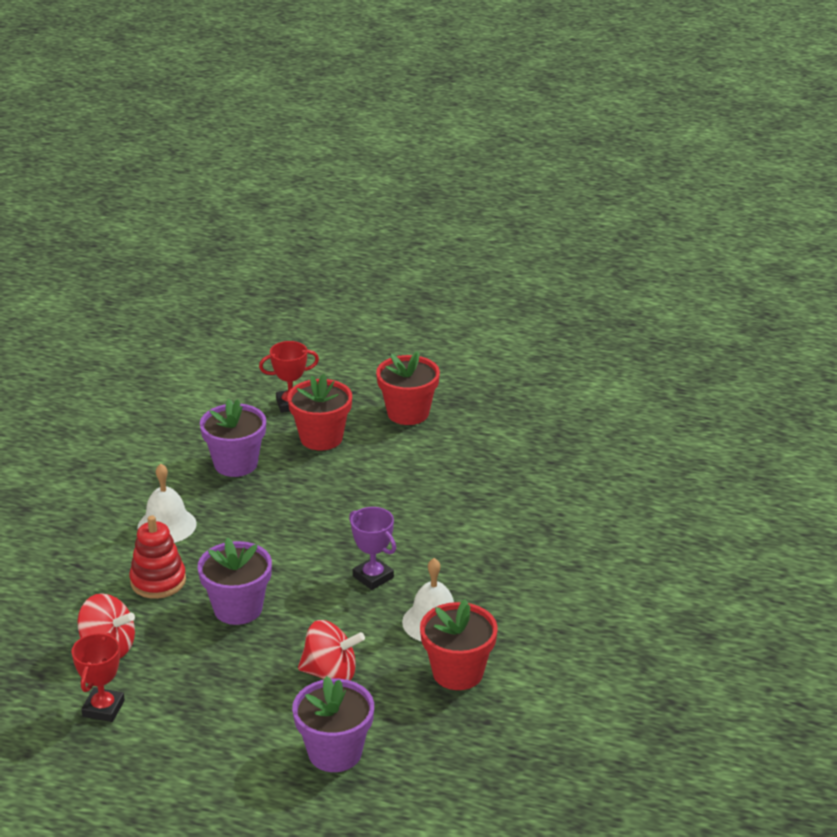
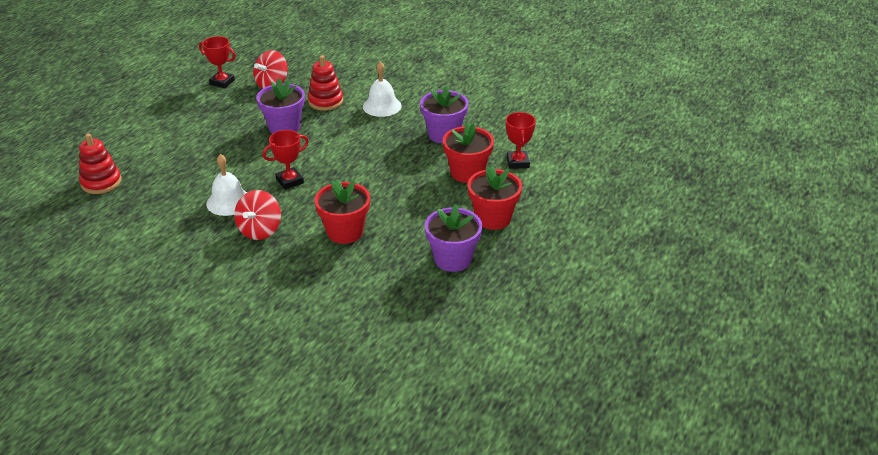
camera: 100 degrees right, 5 degrees up
purple flower pot [292,676,374,772] -> purple flower pot moved to [425,204,482,272]
red spinning top [298,620,365,681] -> red spinning top moved to [234,190,281,240]
purple trophy [349,507,396,590] -> red trophy [263,130,309,190]
red flower pot [420,599,498,690] -> red flower pot moved to [314,179,370,244]
none -> red stacking toy [79,134,122,194]

